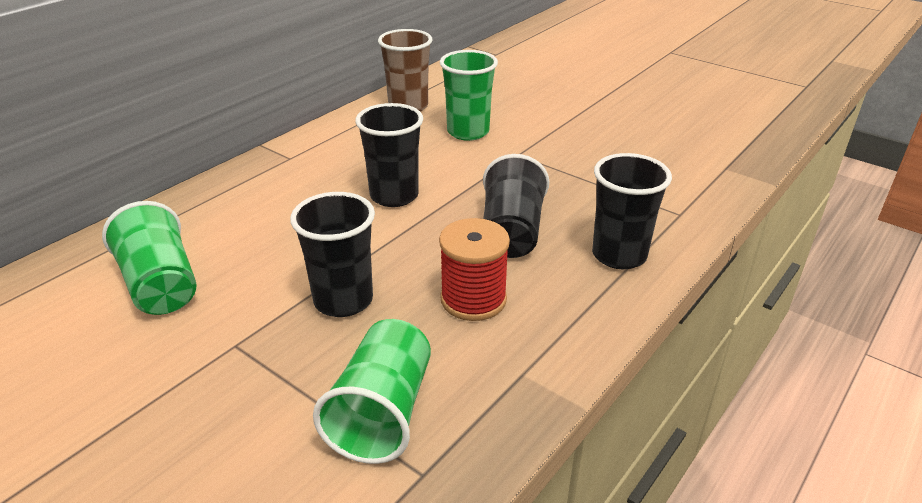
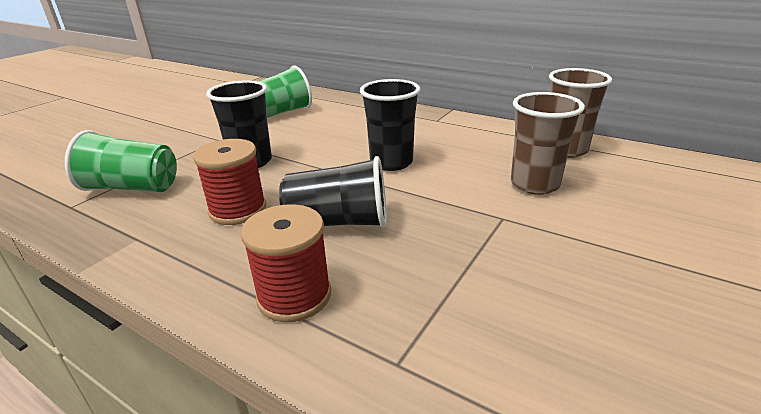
camera: 85 degrees right, 5 degrees down
green cup [440,50,498,141] -> brown cup [511,92,585,195]
black cup [592,153,672,269] -> red spool [241,204,331,322]

